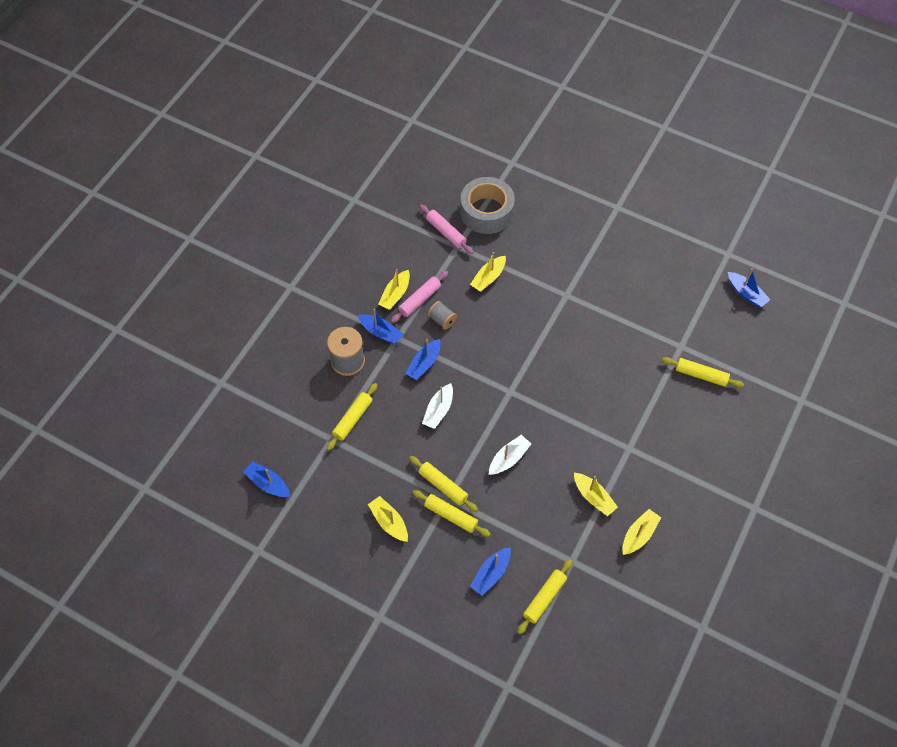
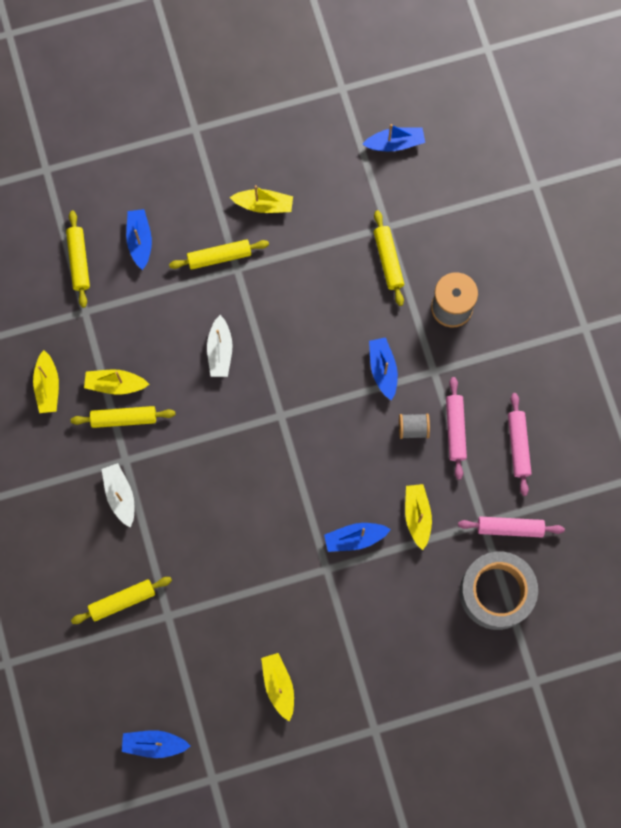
camera: 135 degrees right, 15 degrees up
blue boat [358,309,403,344] -> blue boat moved to [324,523,391,552]
yellow boat [378,269,410,310] -> yellow boat moved to [261,653,294,722]
yellow rolling pin [409,456,478,512] -> yellow rolling pin moved to [71,406,175,428]
white boat [422,383,453,429] -> white boat moved to [102,463,134,527]
none -> pink rolling pin [508,393,532,496]

